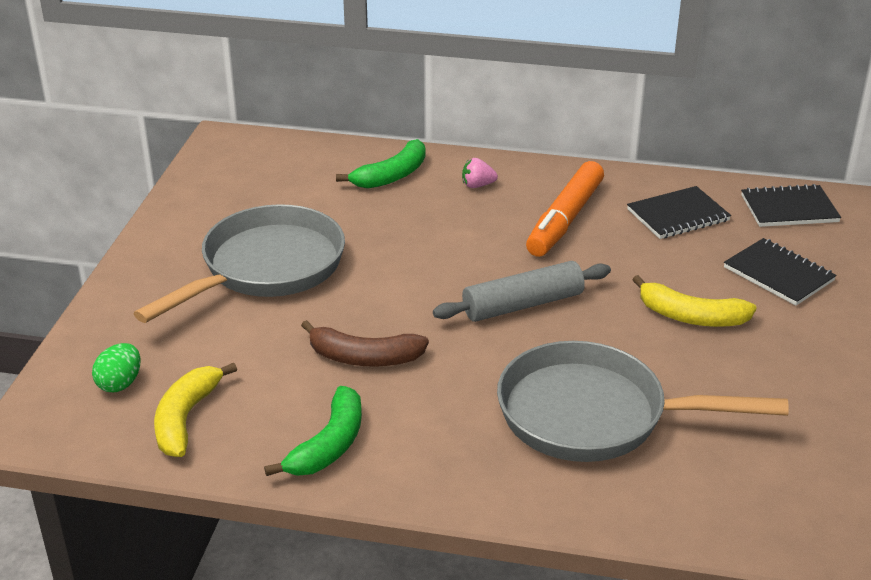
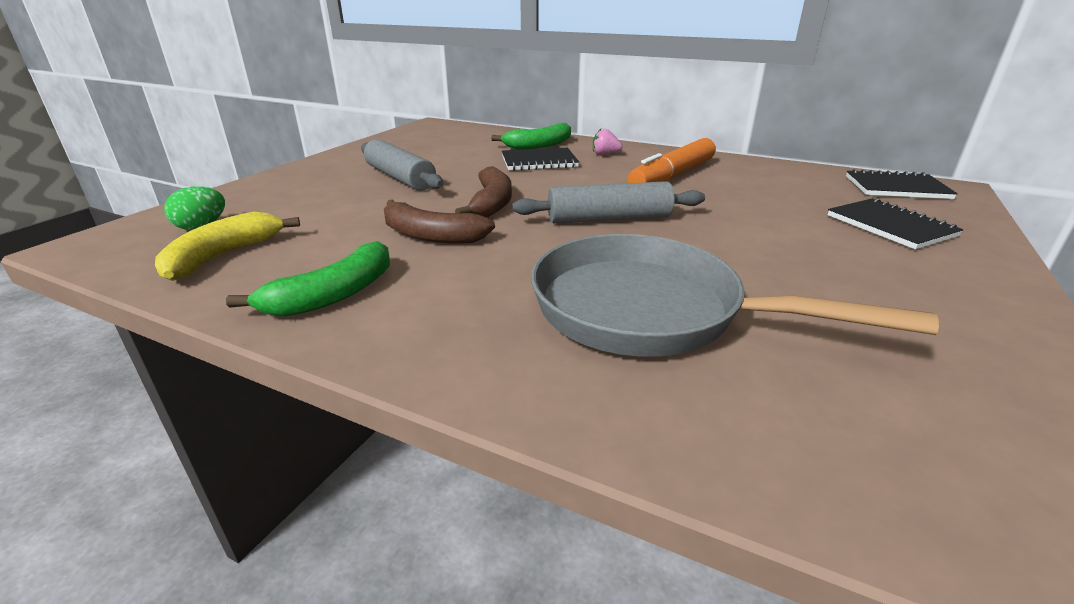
camera: 15 degrees right, 5 degrees down
grey pan [133,204,345,323] -> grey rolling pin [361,139,443,191]
black notebook [627,186,731,239] -> black notebook moved to [502,148,579,171]
yellow banana [632,275,757,327] -> none
none -> brown banana [455,166,512,217]

